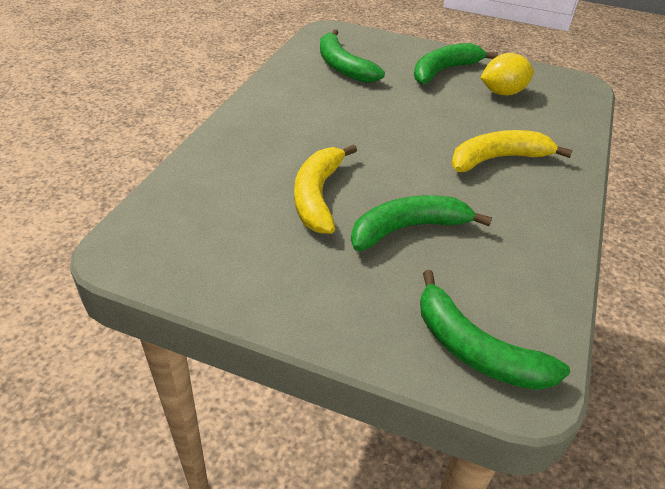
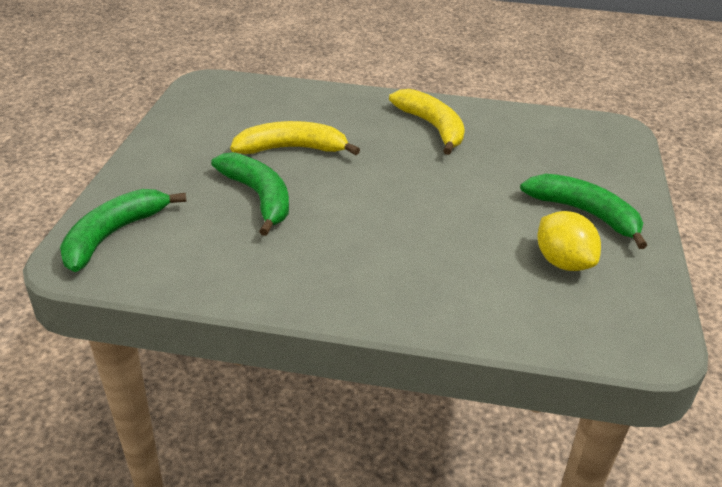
camera: 80 degrees right, 5 degrees down
green banana [320,29,385,83] -> none
yellow banana [451,130,573,172] -> yellow banana moved to [389,89,465,155]

